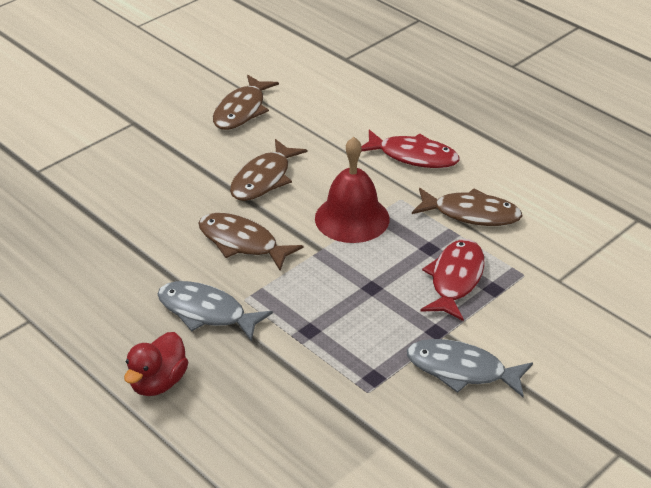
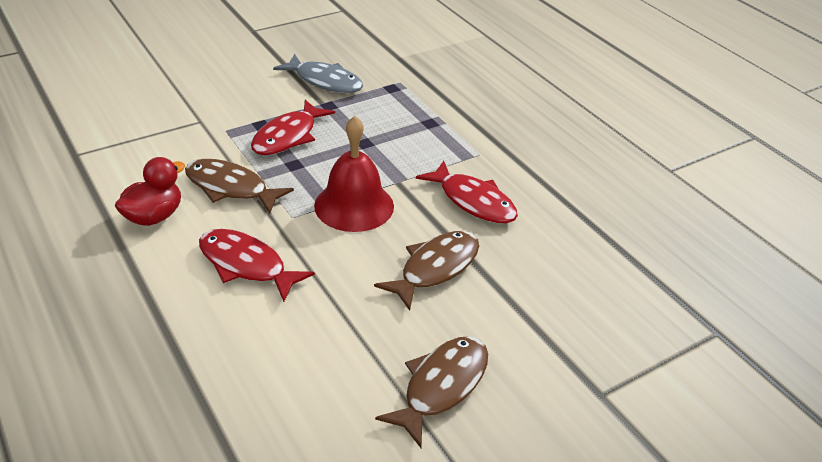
camera: 170 degrees left, 0 degrees up
red duck [124,332,188,396] -> red duck moved to [115,157,185,226]
grey fish [158,281,273,342] -> none
brown fish [199,213,303,271] -> red fish [416,161,518,224]

